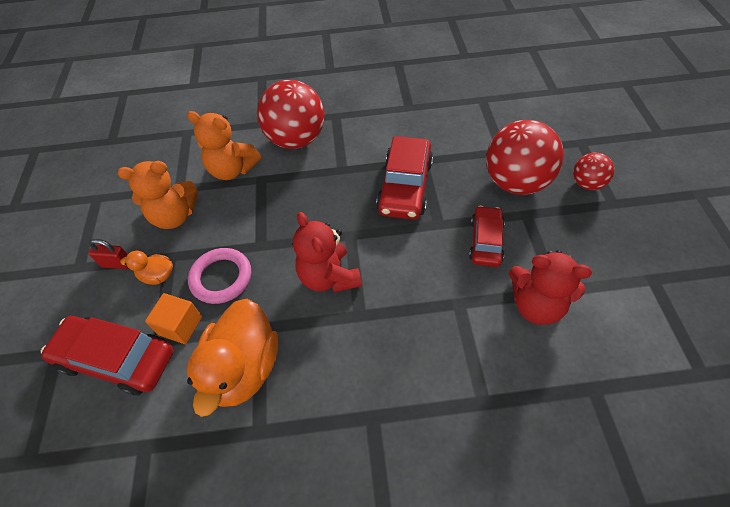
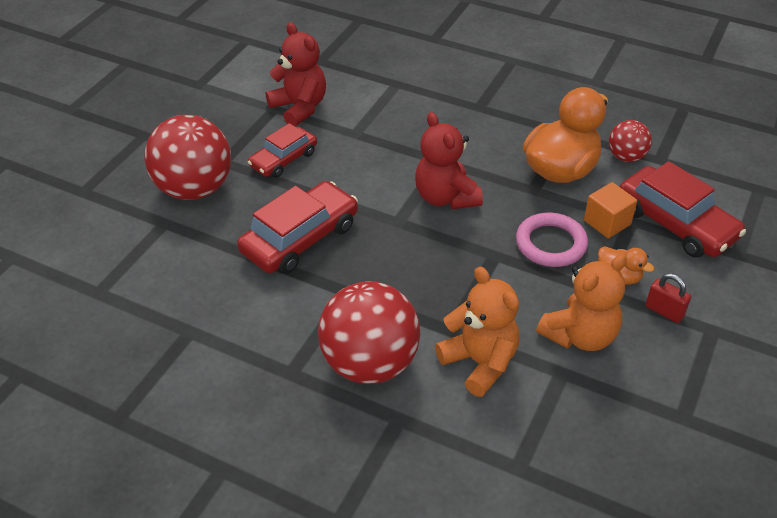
camera: 150 degrees left, 10 degrees down
orange teddy bear [118,161,198,229] -> orange teddy bear turned 120 degrees clockwise [536,254,627,351]
red teddy bear [293,212,362,293] -> red teddy bear turned 150 degrees clockwise [415,112,483,209]
red ball [573,152,615,190] -> red ball moved to [609,120,652,162]

